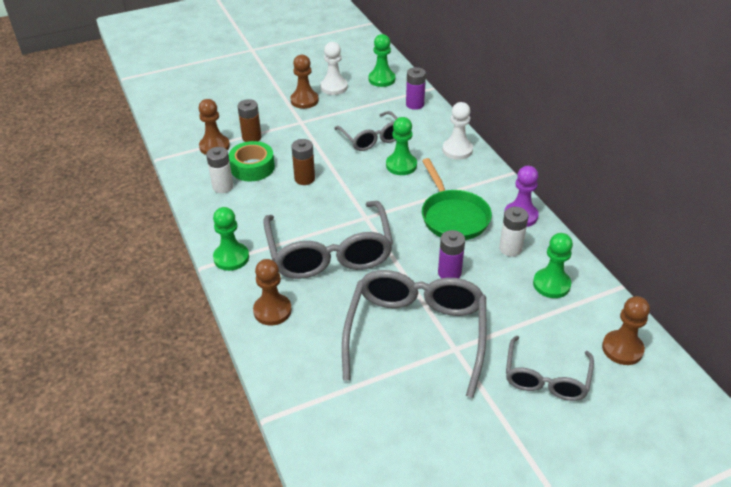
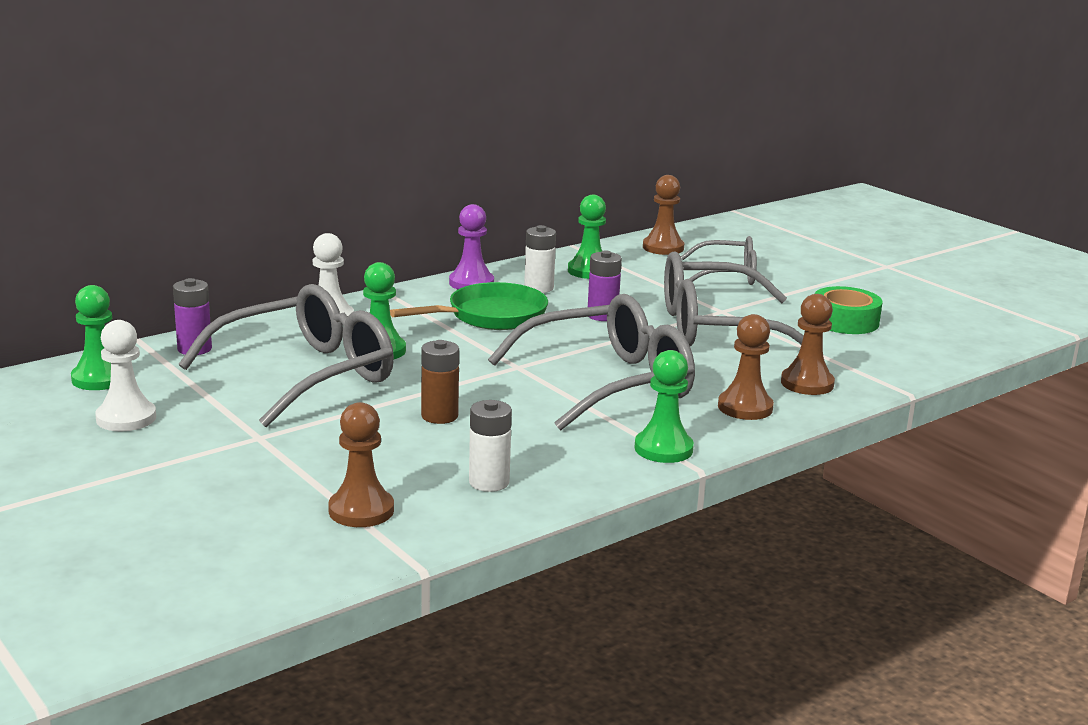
camera: 105 degrees left, 20 degrees down
green tape [229,141,275,181] -> green tape moved to [815,286,882,334]
brown battery [238,99,262,142] -> none
brown pawn [290,55,319,109] -> brown pawn moved to [781,294,835,395]
grey glasses [334,111,397,151] -> grey glasses [178,284,394,427], size x1.71

